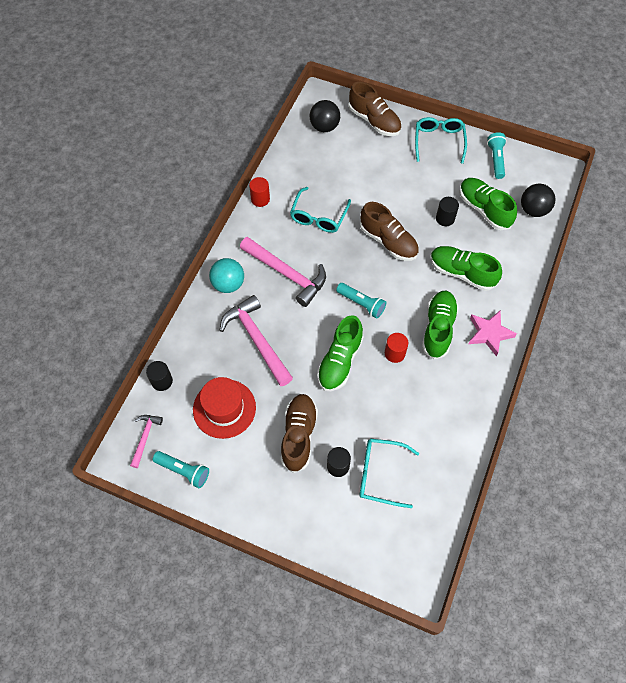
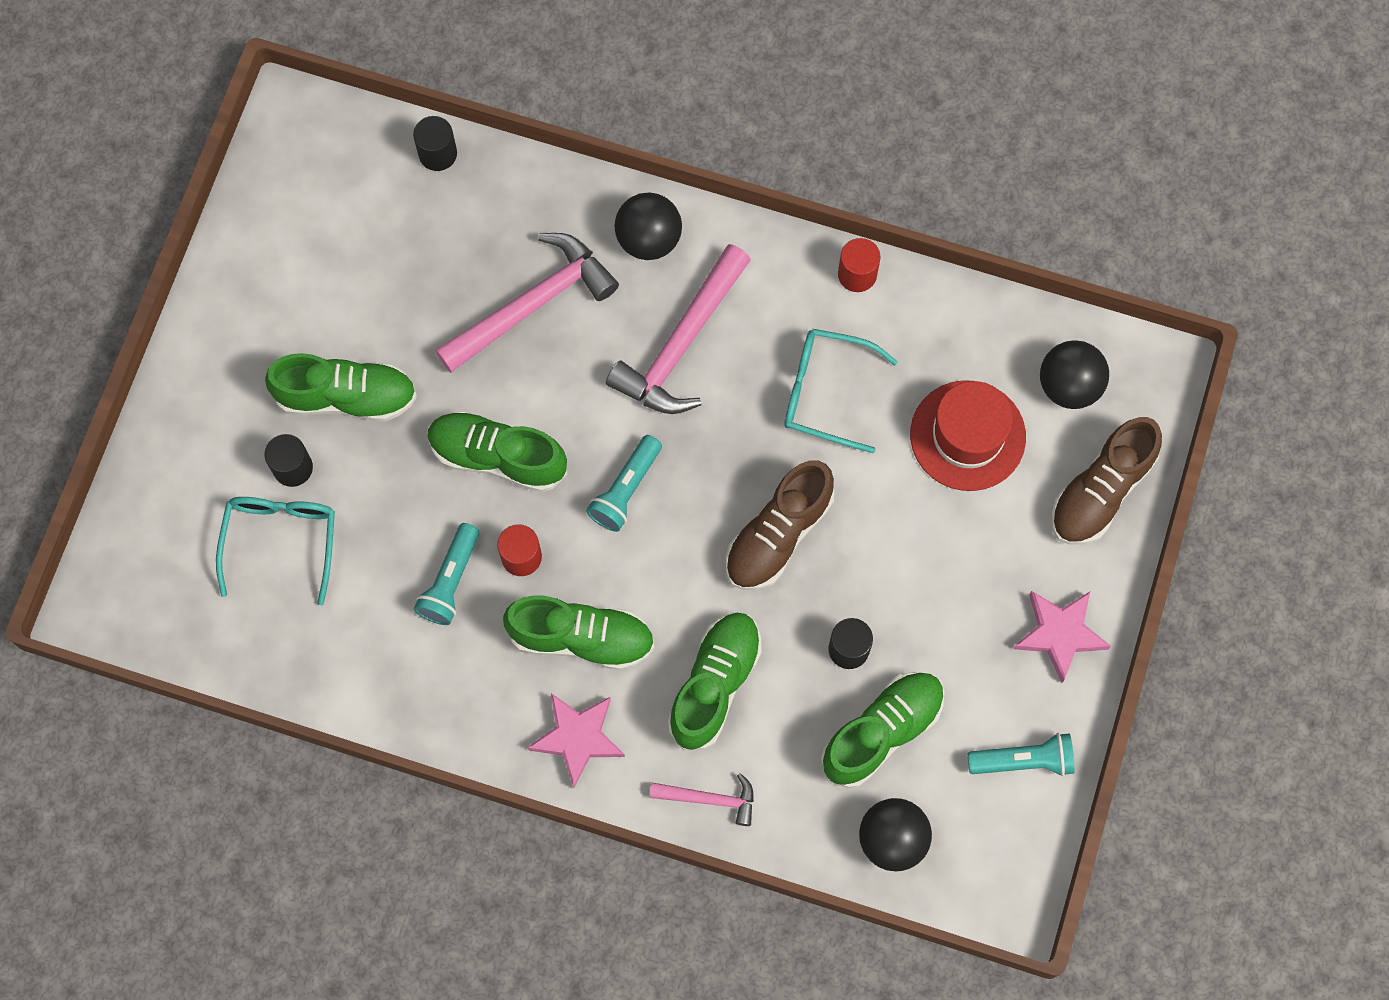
camera: 85 degrees right, 10 degrees up
pink hammer [130,415,163,468] -> pink hammer moved to [650,773,754,826]
turquoise flashlight [153,451,209,488] -> turquoise flashlight moved to [414,523,480,625]
red hat [193,377,256,439] -> red hat moved to [910,380,1026,491]
turquoise ball [209,258,244,293] -> black ball [615,192,682,260]
brown shoe [281,394,318,473] -> green shoe [265,353,417,421]
turquoise glasses [415,117,467,164] -> pink star [1013,591,1111,683]

